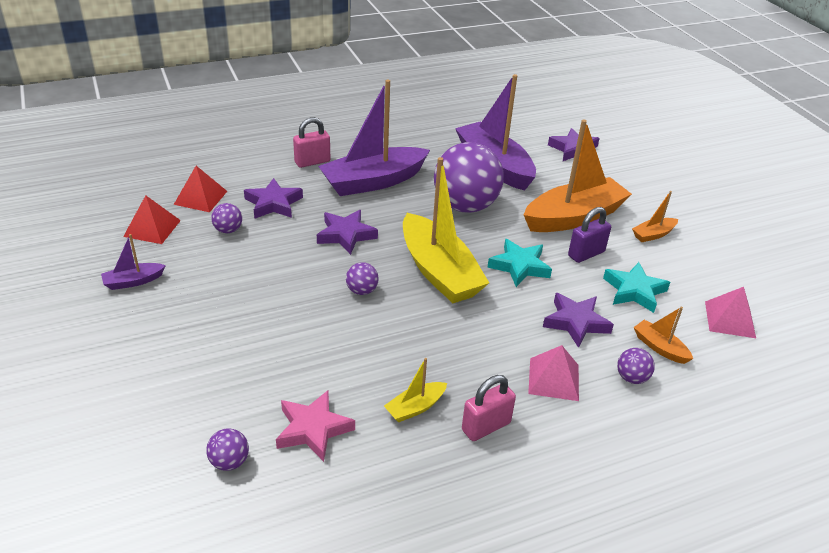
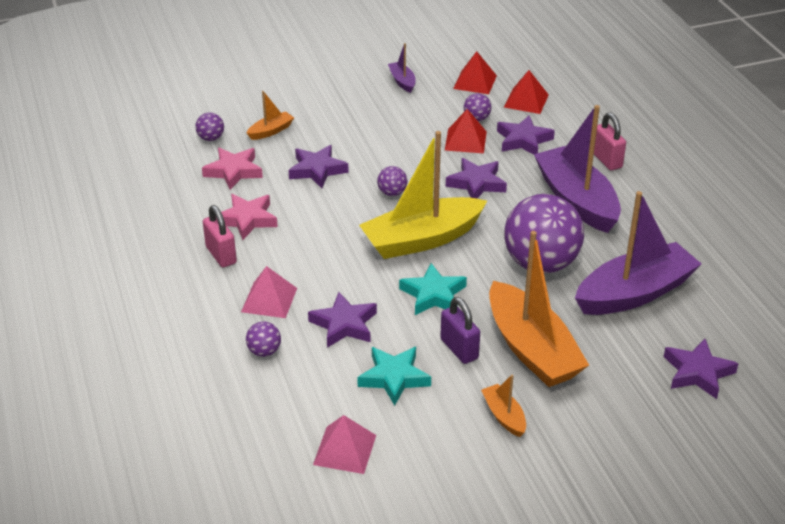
camera: 95 degrees right, 0 degrees up
yellow boat [384,358,447,423] -> pink star [221,194,278,240]
orange boat [634,307,693,364] -> orange boat moved to [247,91,294,140]
none -> purple star [288,145,349,188]
none -> red pyramid [445,109,487,153]

